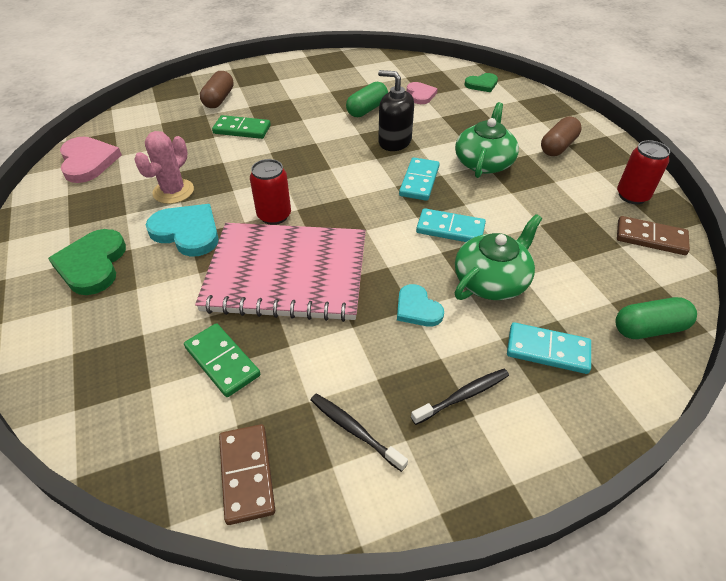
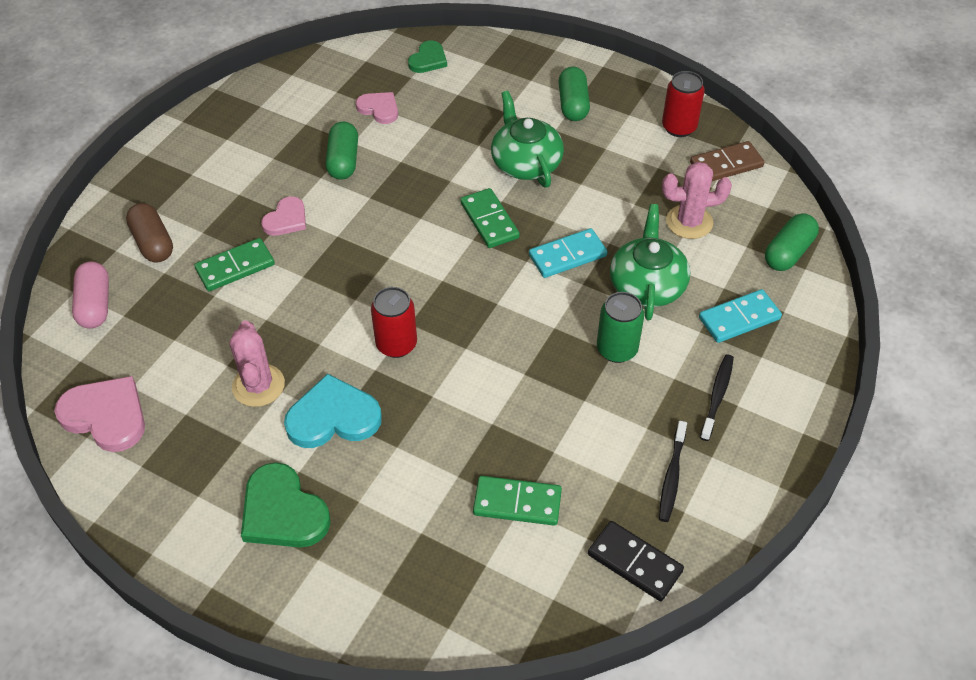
camera: 40 degrees left, 5 degrees up
pink notebook [195,223,366,322] -> none
brown domino [219,424,275,525] -> black domino [588,521,684,601]
black toothbrush [311,393,408,472] -> black toothbrush turned 75 degrees counterclockwise [659,421,687,522]
black soap dispenser [378,70,414,151] -> none
turquoise heart [397,284,444,327] -> green can [597,292,644,363]
turquoise domino [399,157,439,201] -> green domino [460,188,520,248]
brown capsule [541,116,582,156] -> green capsule [558,67,590,121]
none -> pink capsule [72,261,109,329]
none -> pink heart [261,196,306,236]
none -> pink cactus [662,162,732,239]

